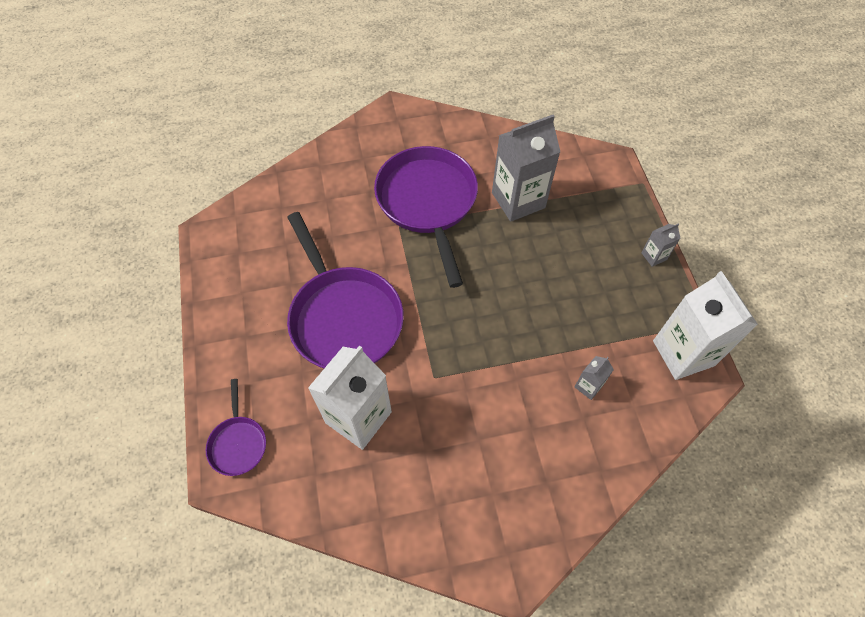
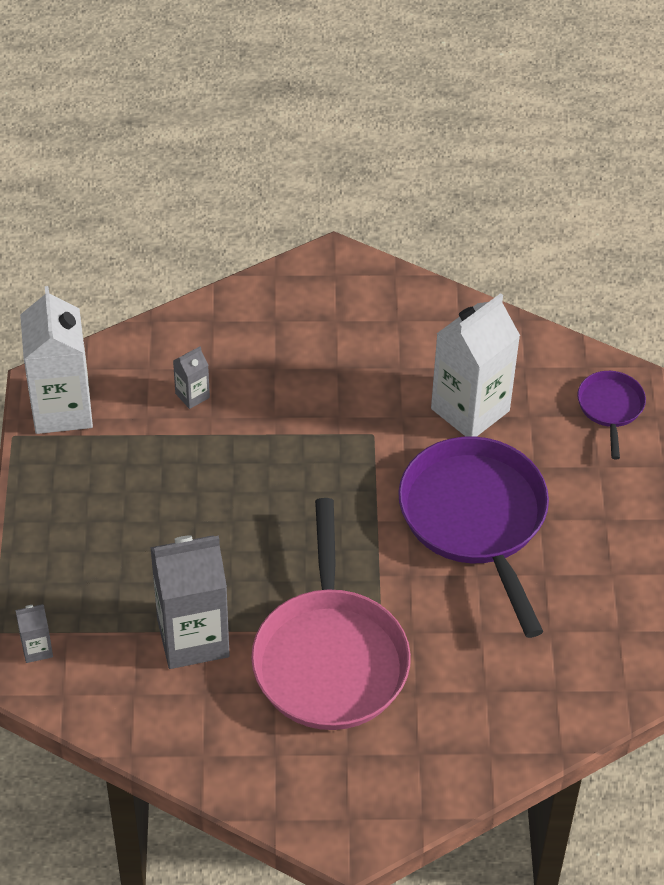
camera: 170 degrees left, 10 degrees down
purple pan [374,146,478,288] -> pink pan [251,498,411,730]
grey carton [641,223,681,267] -> grey carton moved to [15,604,53,663]

